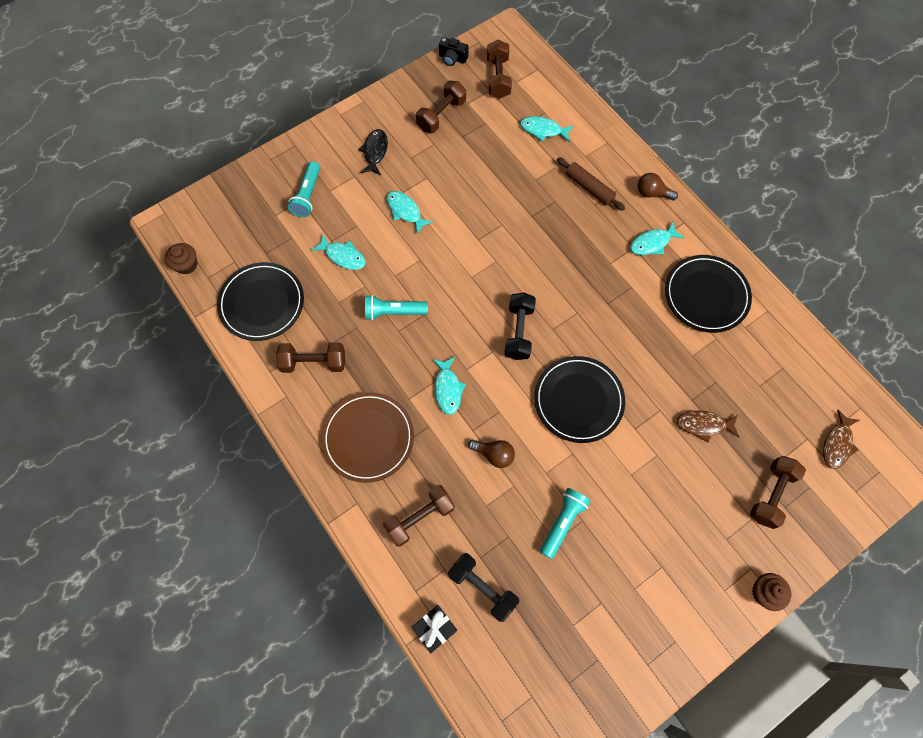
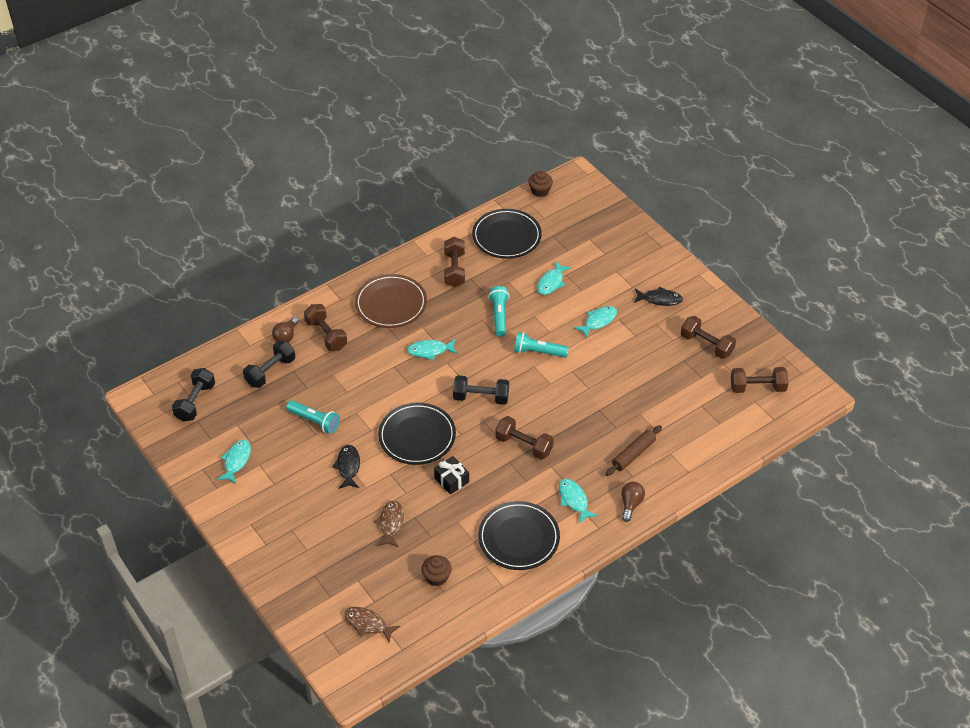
camera: 90 degrees right, 20 degrees down
turquoise flashlight [288,161,320,217] -> turquoise flashlight moved to [514,332,569,357]
black gift [412,605,457,653] -> black gift moved to [434,456,469,495]
black camera [439,37,468,66] -> none
brown light bulb [468,440,515,468] -> brown light bulb moved to [272,317,298,342]
turquoise fish [520,116,573,142] -> turquoise fish moved to [217,440,251,484]
brown dumbbell [750,456,806,529] -> brown dumbbell moved to [495,416,554,460]
brown cupcake [752,573,791,611] -> brown cupcake moved to [422,555,452,586]
none -> black dumbbell [172,368,215,421]
none -> black fish [332,445,360,489]

